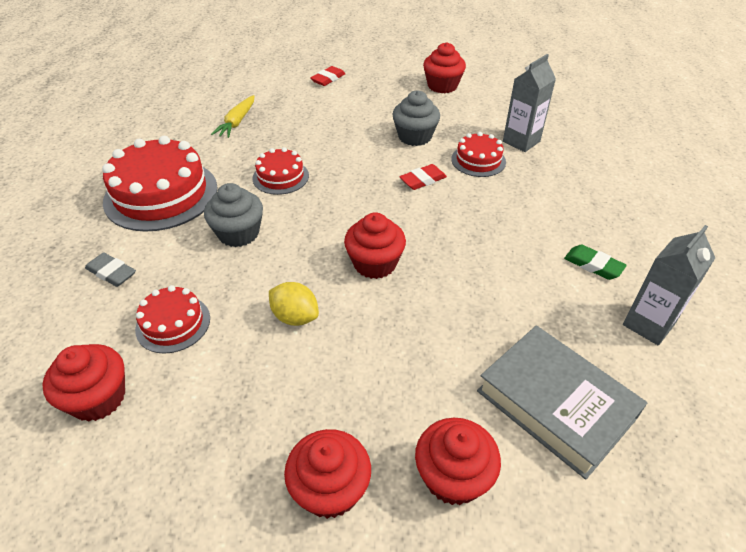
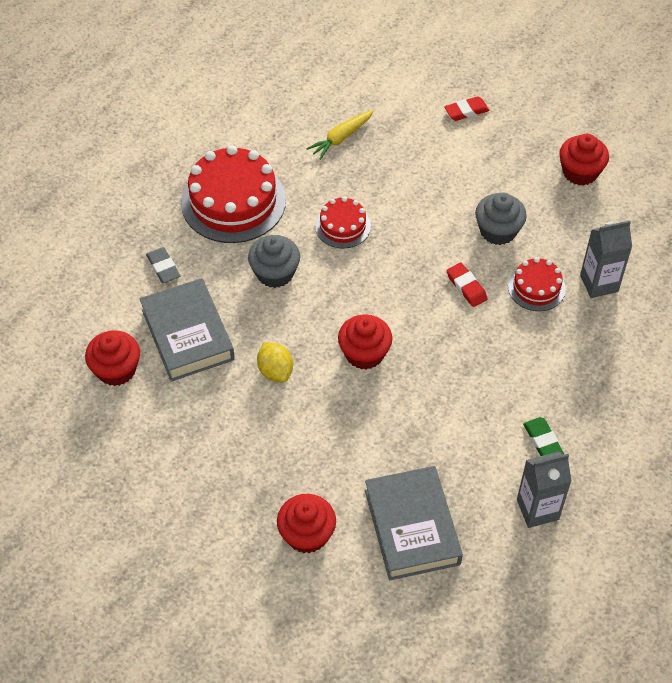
camera: 30 degrees right, 10 degrees up
red cake [135,285,210,354] -> grey book [140,278,235,382]
red cupcake [284,429,371,519] -> none
red eraser [399,164,447,190] -> red eraser turned 60 degrees clockwise [447,263,488,307]

